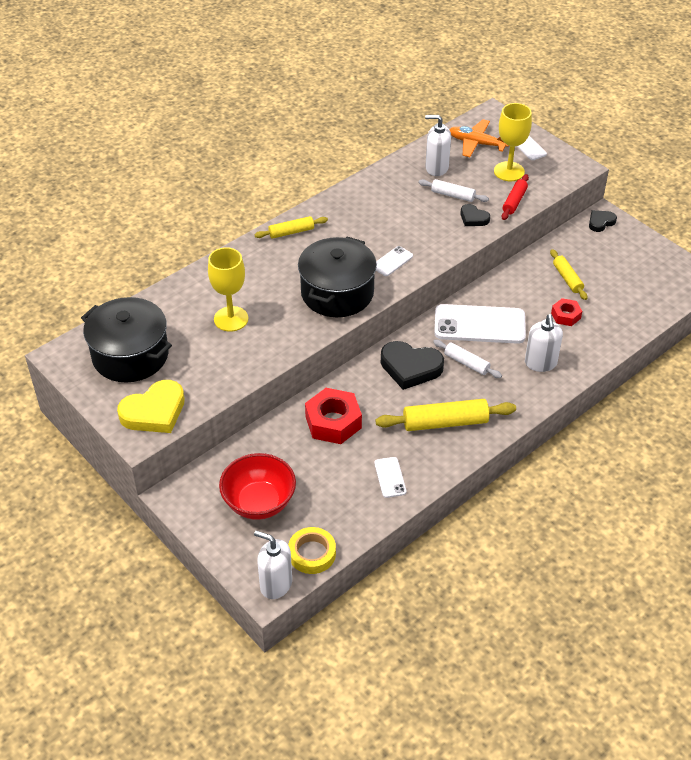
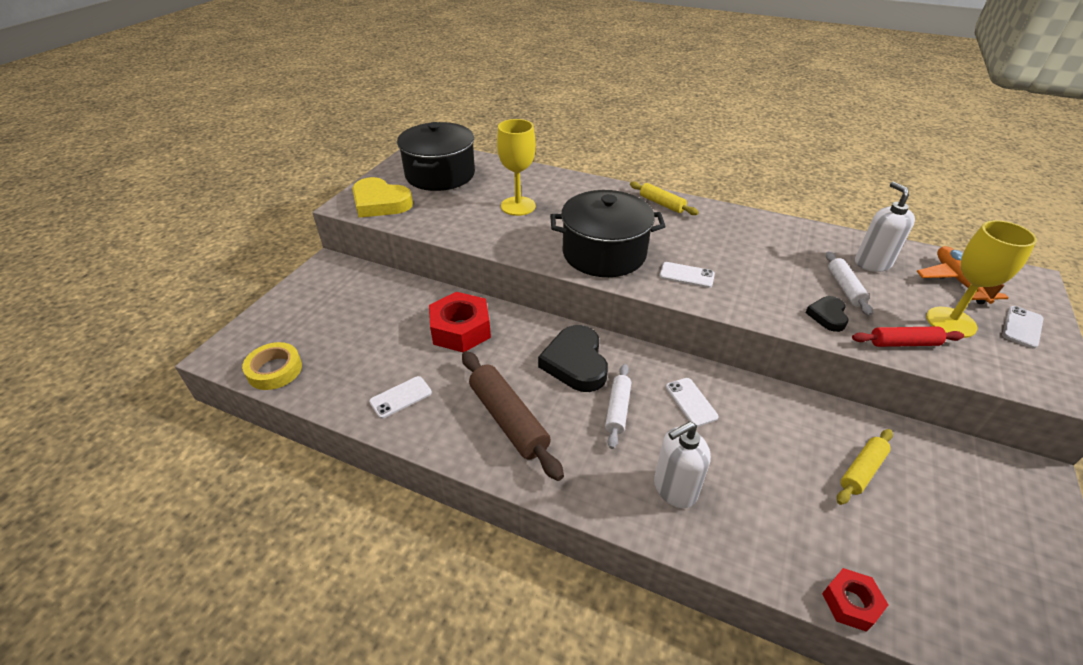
camera: 65 degrees right, 5 degrees down
red bowl [219,453,296,520] -> none
white soap dispenser [254,531,292,599] -> none
yellow rolling pin [376,399,516,431] -> brown rolling pin [462,351,564,481]
white phone [434,304,526,344] -> white phone [666,378,719,427], size x0.47
red nut [551,298,582,326] -> red nut moved to [822,568,888,632]
black heart [589,210,617,232] -> none

